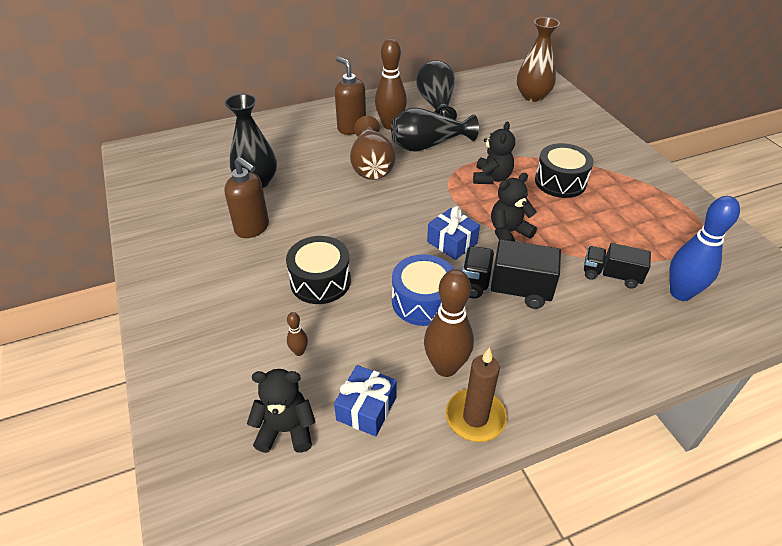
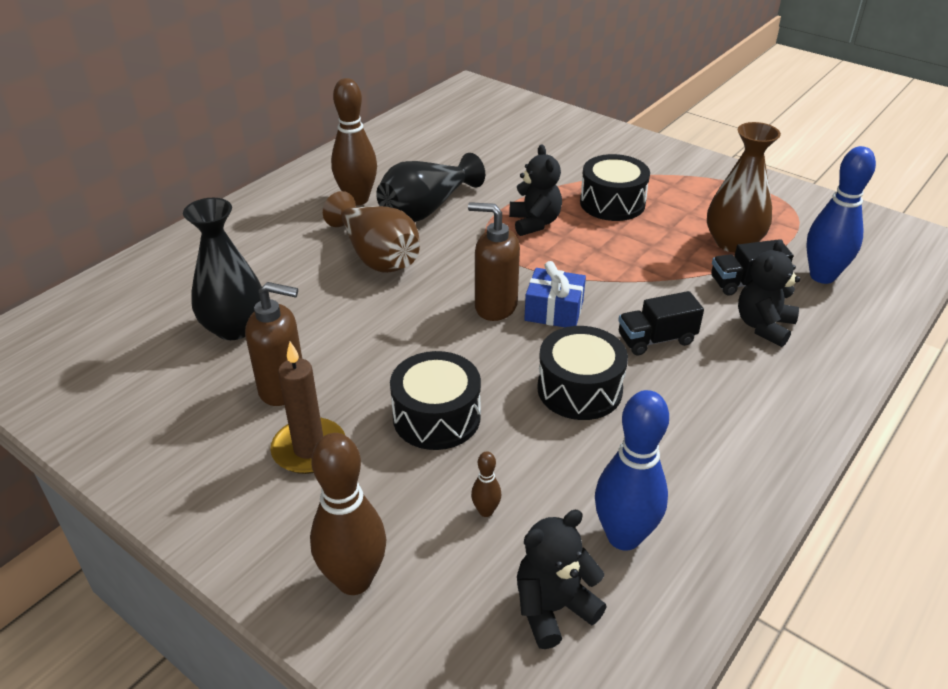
camera: 30 degrees left, 5 degrees down
blue gift [334,365,397,436] -> blue bowling pin [595,390,669,551]
brown soap dispenser [335,57,366,135] -> brown soap dispenser moved to [468,202,520,321]
blue drum [392,254,454,326] -> black drum [537,326,628,420]
black vase [416,60,457,120] -> none
brown bowling pin [424,269,474,377] -> brown bowling pin moved to [310,433,386,595]
brown candle [446,347,507,442] -> brown candle moved to [271,342,345,474]
black truck [462,239,561,309] -> black truck [618,291,704,355], size x0.66
black teddy bear [491,173,537,241] -> black teddy bear moved to [738,239,800,347]
brown vase [517,17,560,102] -> brown vase moved to [707,122,781,253]

